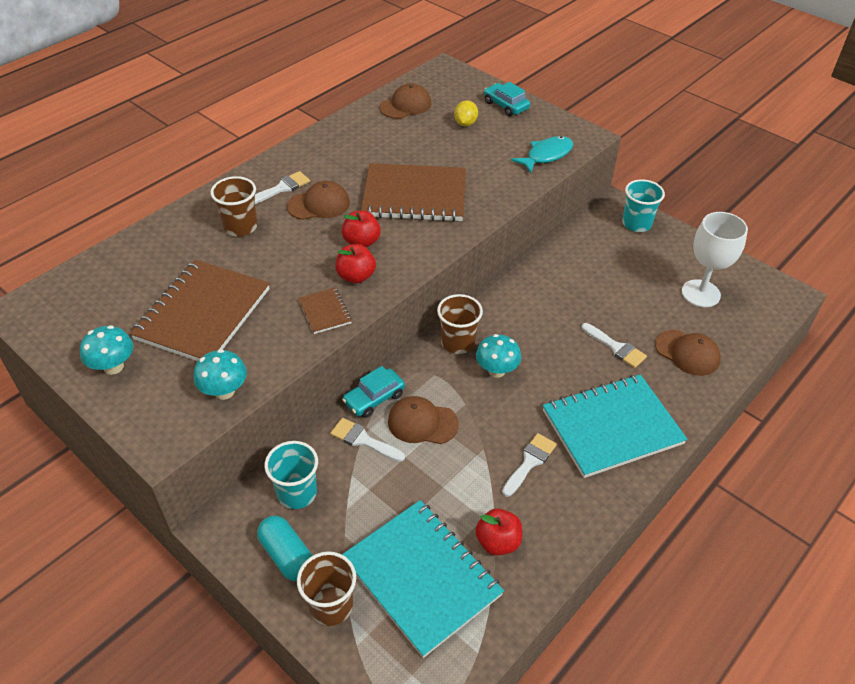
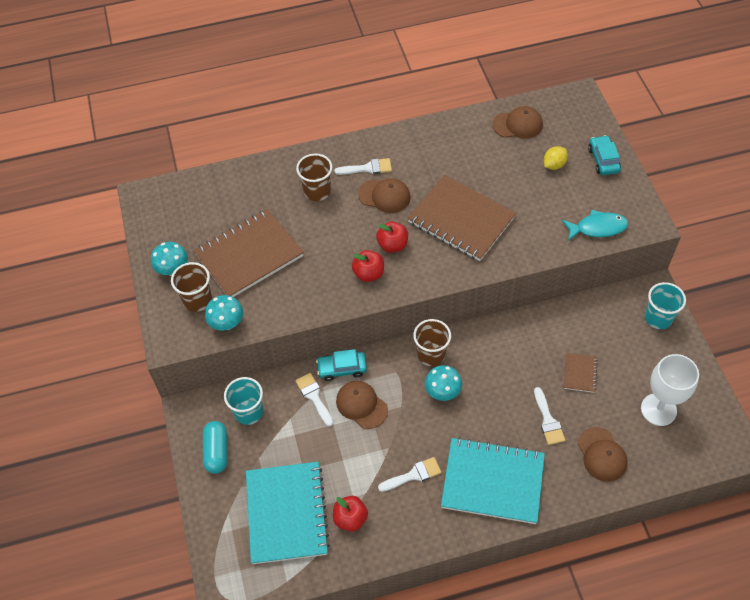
camera: 35 degrees right, 10 degrees up
brown cup [297,551,356,626] -> brown cup moved to [171,262,212,312]
brown notebook [298,288,352,334] -> brown notebook moved to [564,353,598,393]

